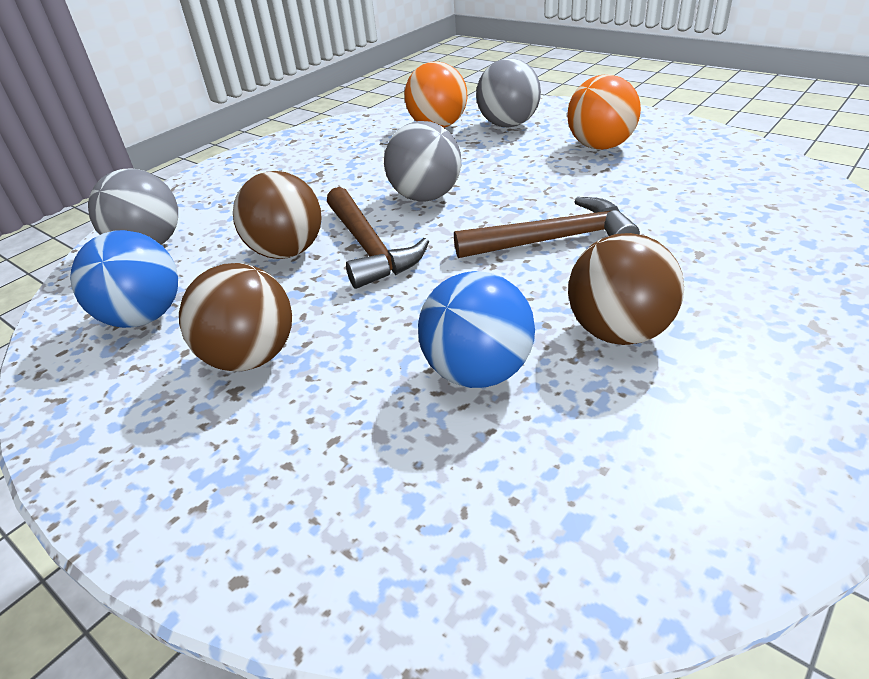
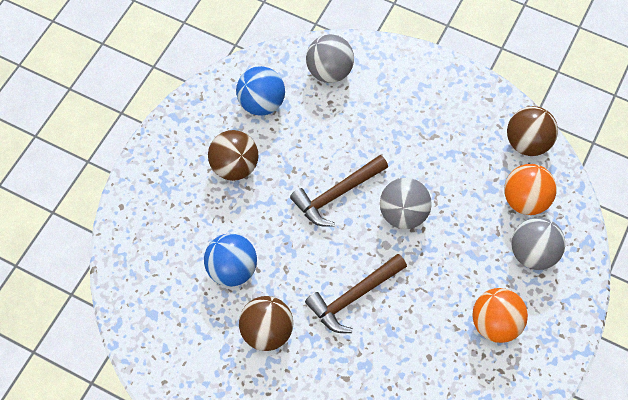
camera: 75 degrees right, 25 degrees up
brown ball [233,171,322,259] -> brown ball moved to [507,106,558,156]
brown hammer [454,197,640,258] -> brown hammer turned 75 degrees clockwise [305,254,407,333]

